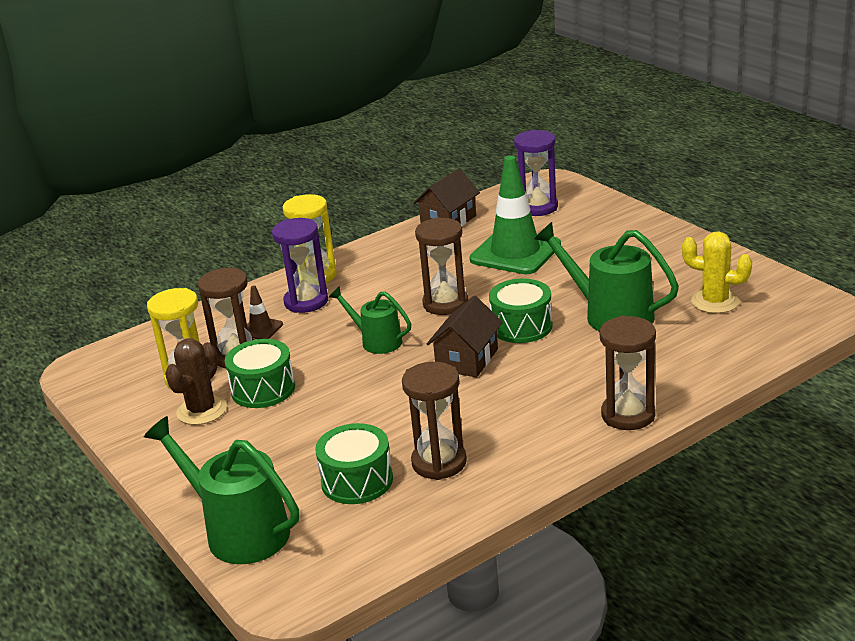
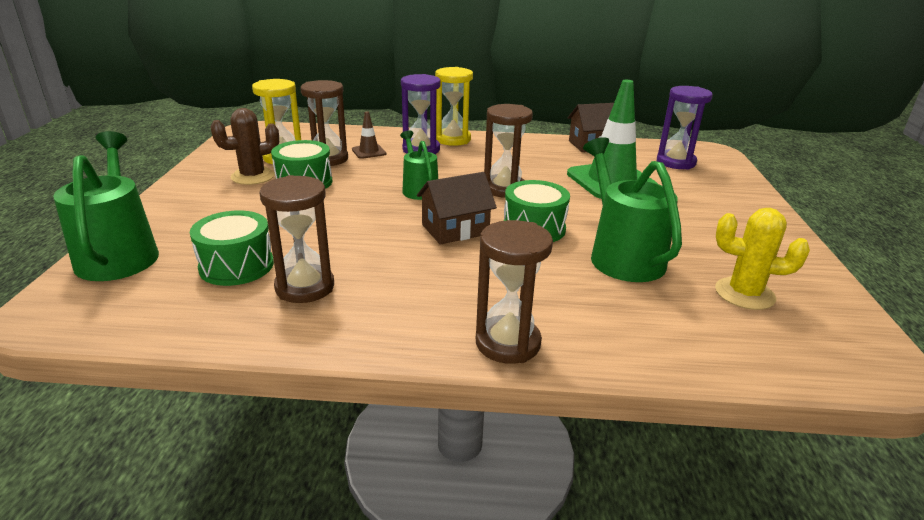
camera: 35 degrees right, 0 degrees up
yellow cactus [682,231,752,314] -> yellow cactus turned 45 degrees counterclockwise [715,208,810,310]

